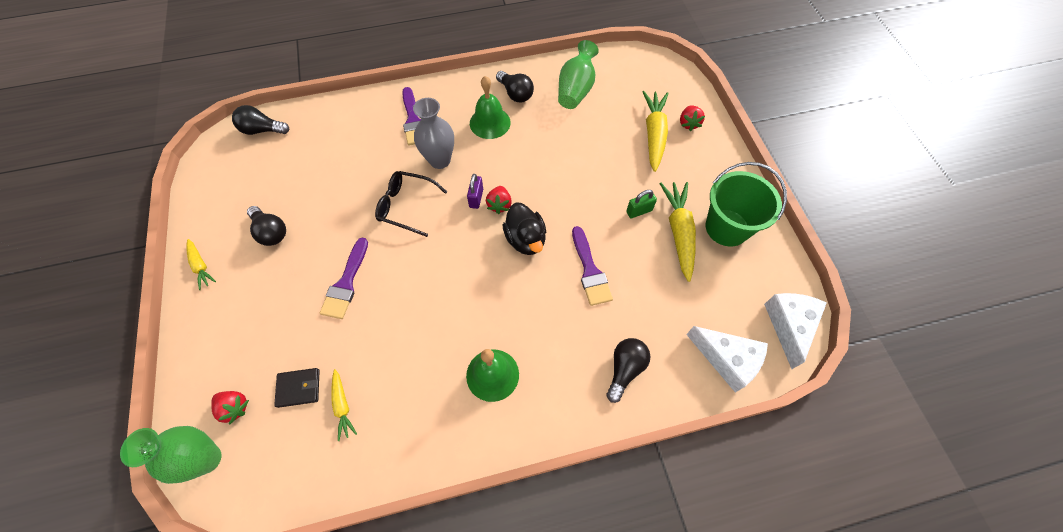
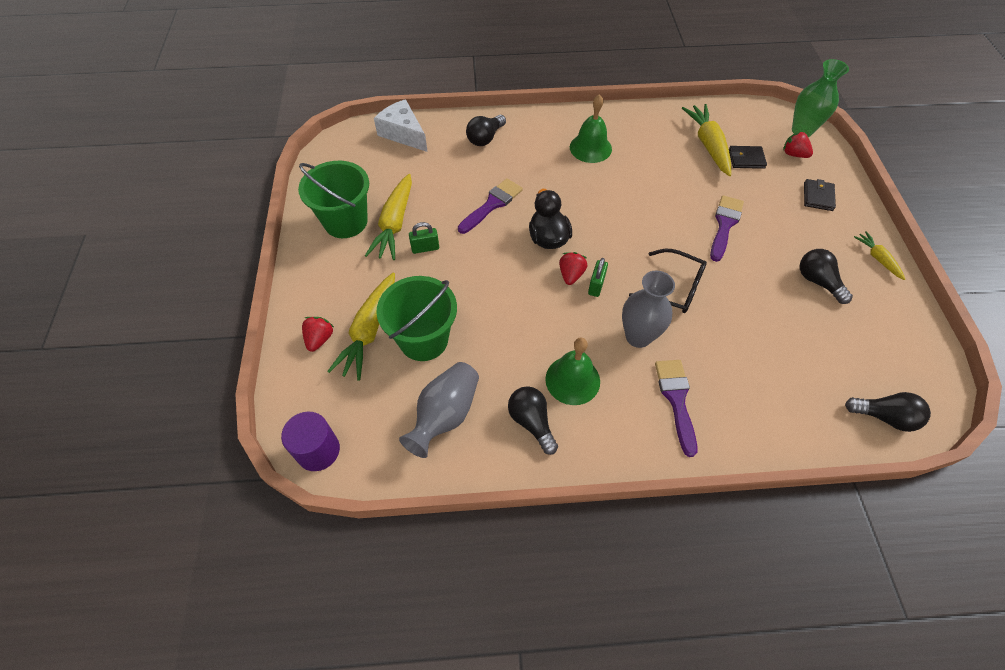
camera: 170 degrees left, 5 degrees down
yellow carrot [331,369,357,441] -> yellow carrot [682,104,731,176], size x1.84
purple padlock [467,174,483,209] -> green padlock [588,258,608,297]
green vase [558,40,599,109] -> grey vase [399,362,479,458]
purple brush [572,226,613,306] -> purple brush turned 45 degrees clockwise [458,178,523,234]
white cheese [764,293,827,369] -> none
none -> purple cylinder [281,412,340,471]
none -> green bucket [377,276,457,361]
none -> black wallet [804,179,836,211]

